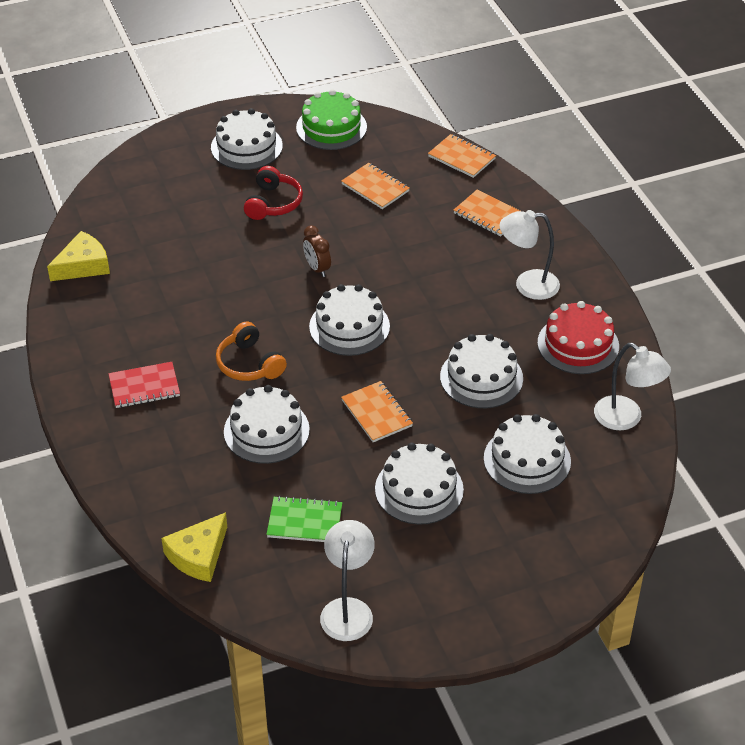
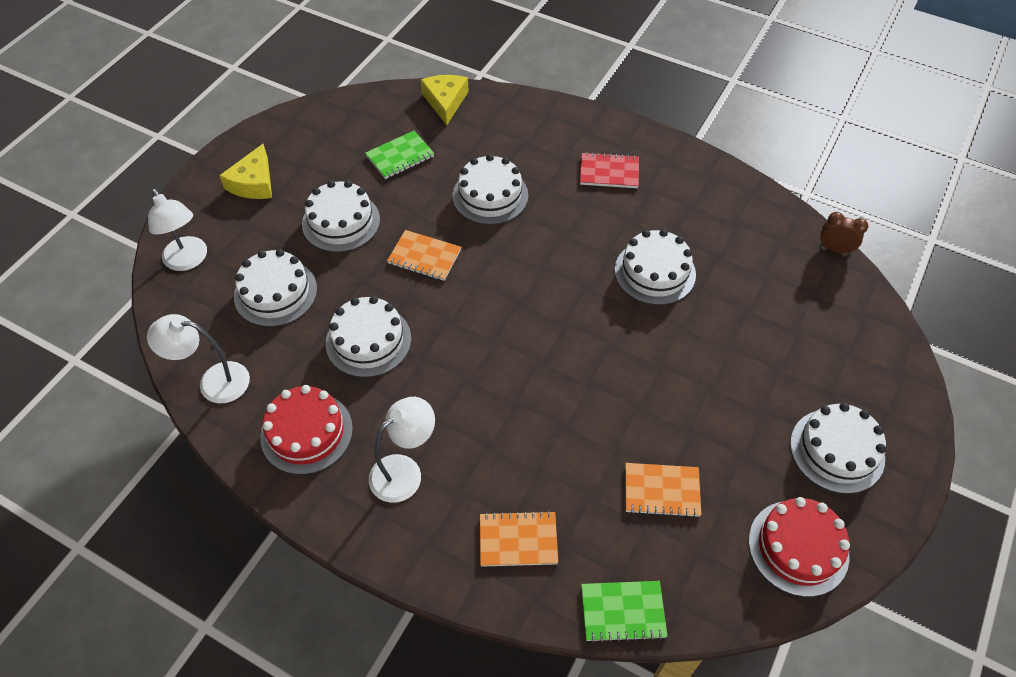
camera: 140 degrees right, 10 degrees up
yellow cheese [47,231,110,281] -> yellow cheese moved to [219,144,272,199]
red notebook [108,362,180,408] -> red notebook turned 60 degrees clockwise [580,152,639,188]
orange headphones [216,321,287,381] -> none
red headphones [244,166,303,220] -> none
green cake [296,89,367,150] -> red cake [749,497,850,597]
brown clock [303,225,331,277] -> brown clock moved to [820,212,868,254]
white cake [309,284,390,356] -> white cake moved to [615,229,696,305]
white lamp [320,520,375,641] -> white lamp moved to [148,188,207,271]
orange notebook [428,134,496,178] -> green notebook [581,581,668,643]

